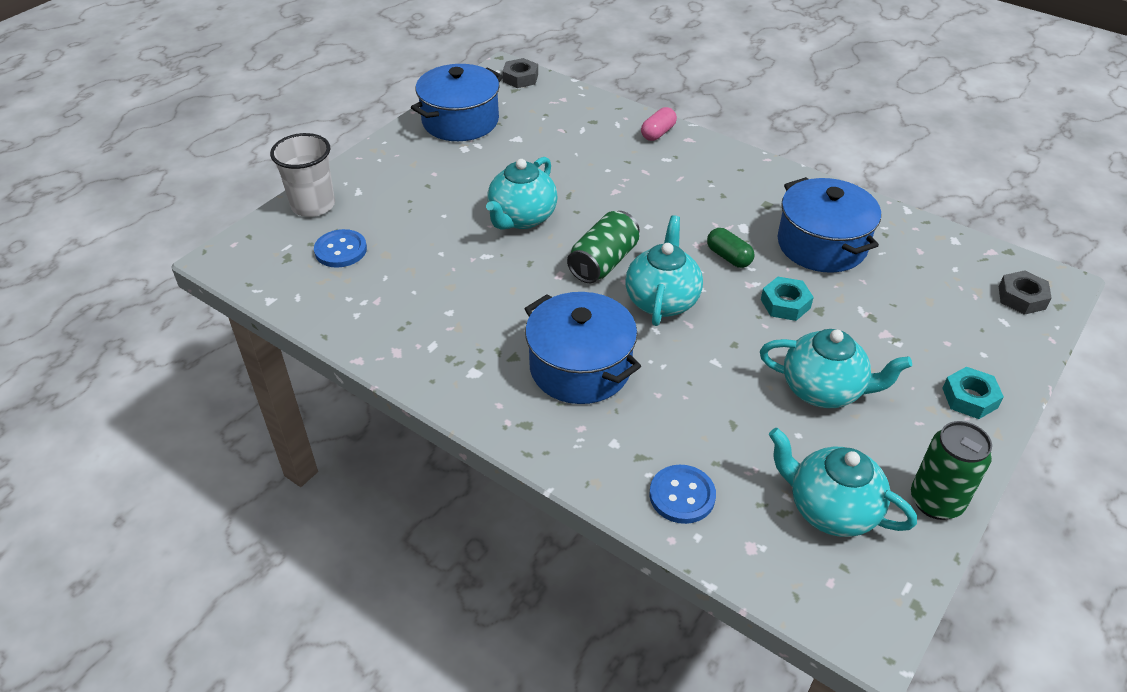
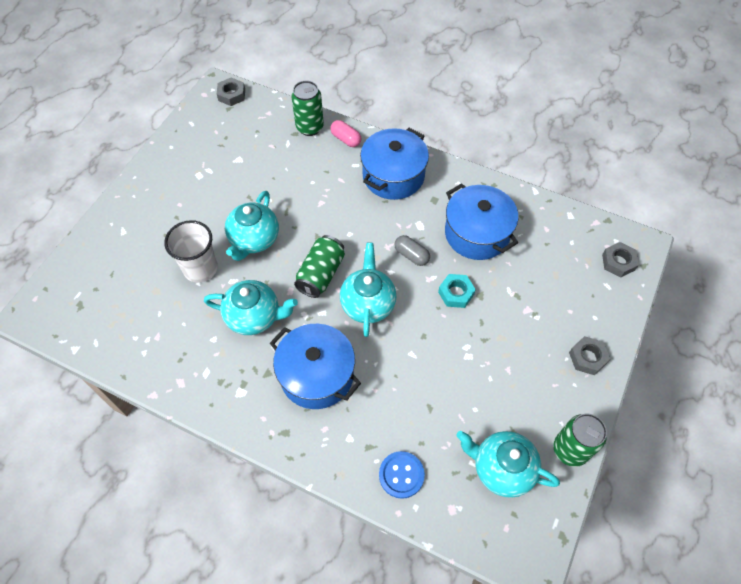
camera: 10 degrees left, 15 degrees up
white cup [270,133,335,217] -> white cup moved to [164,220,218,283]
blue button [314,229,367,268] -> none
blue pot [411,64,503,141] -> blue pot moved to [360,128,429,200]
pink capsule [641,107,677,141] -> pink capsule turned 75 degrees counterclockwise [330,120,361,147]
green capsule [707,228,754,268] -> grey capsule [394,235,430,266]
turquoise teapot [760,329,912,408] -> turquoise teapot moved to [204,280,298,335]
turquoise nut [942,367,1004,419] -> grey nut [569,336,610,375]
none -> green can [291,81,324,136]

